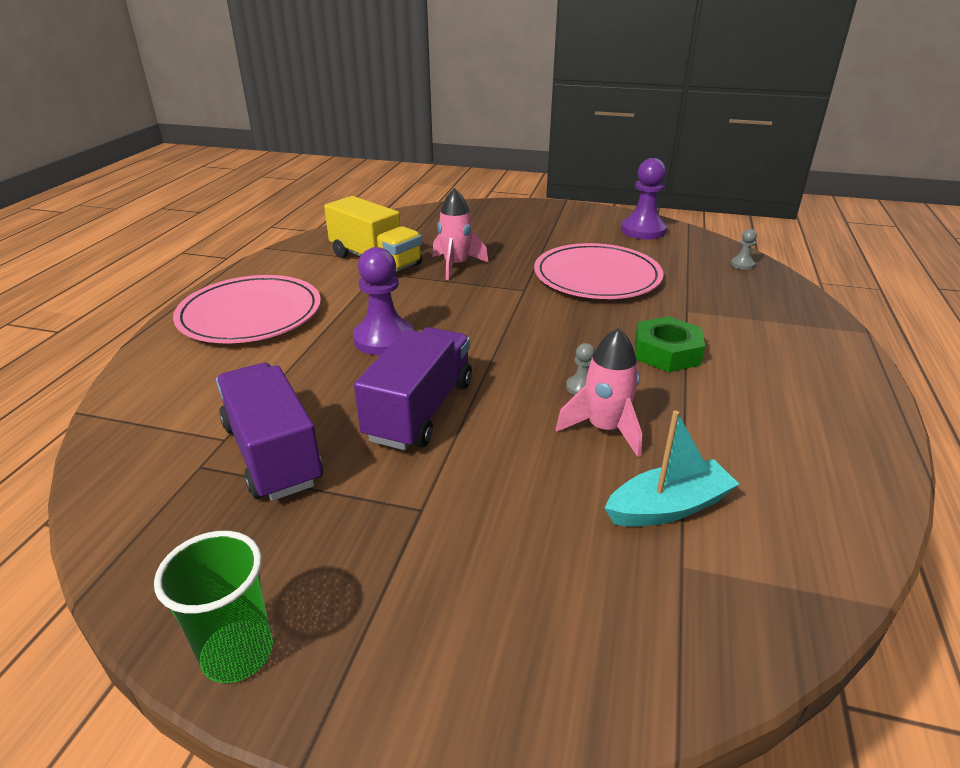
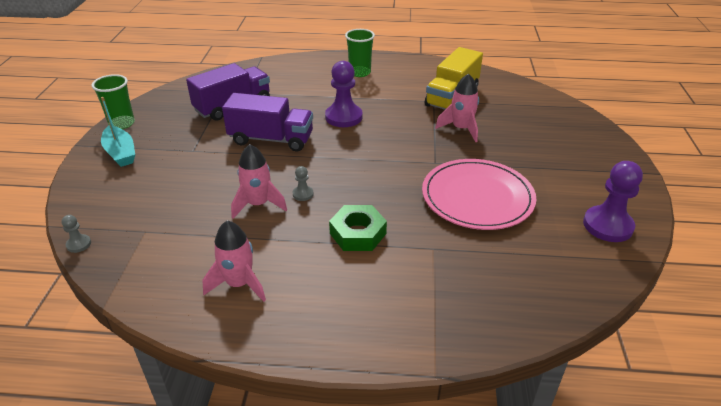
camera: 80 degrees right, 5 degrees up
pink plate [173,275,321,343] -> green cup [345,29,375,77]
turquoise boat [605,410,739,527] -> turquoise boat moved to [101,97,135,167]
grey pawn [730,229,757,270] -> grey pawn moved to [62,215,91,253]
none -> pink rocket [202,221,266,302]

